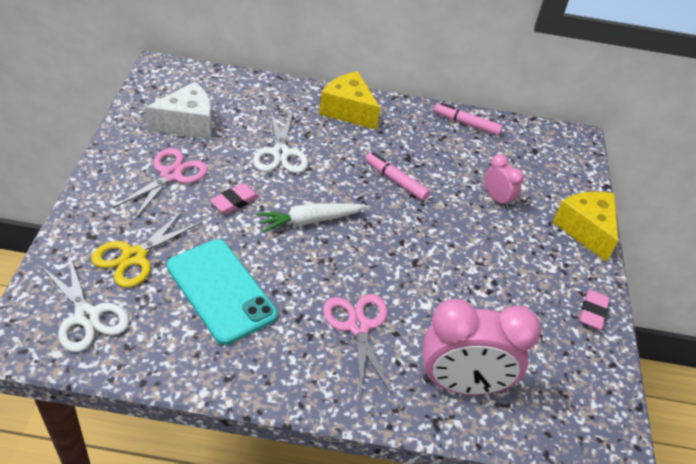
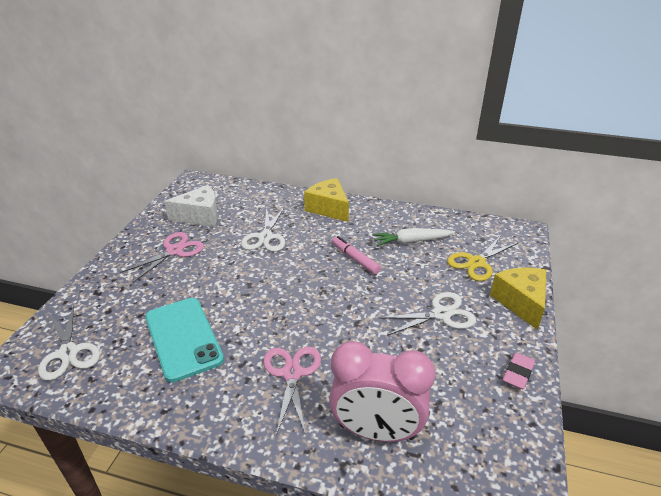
camera: 15 degrees right, 10 degrees down
yellow scissors [91,209,202,288] -> yellow scissors moved to [447,235,518,281]
pink eraser [210,183,260,214] -> none
white carrot [257,203,367,233] -> white carrot moved to [373,228,455,246]
pink marker [434,102,503,136] -> none
pink clock [485,154,524,209] -> none
none -> white scissors [378,292,476,336]

